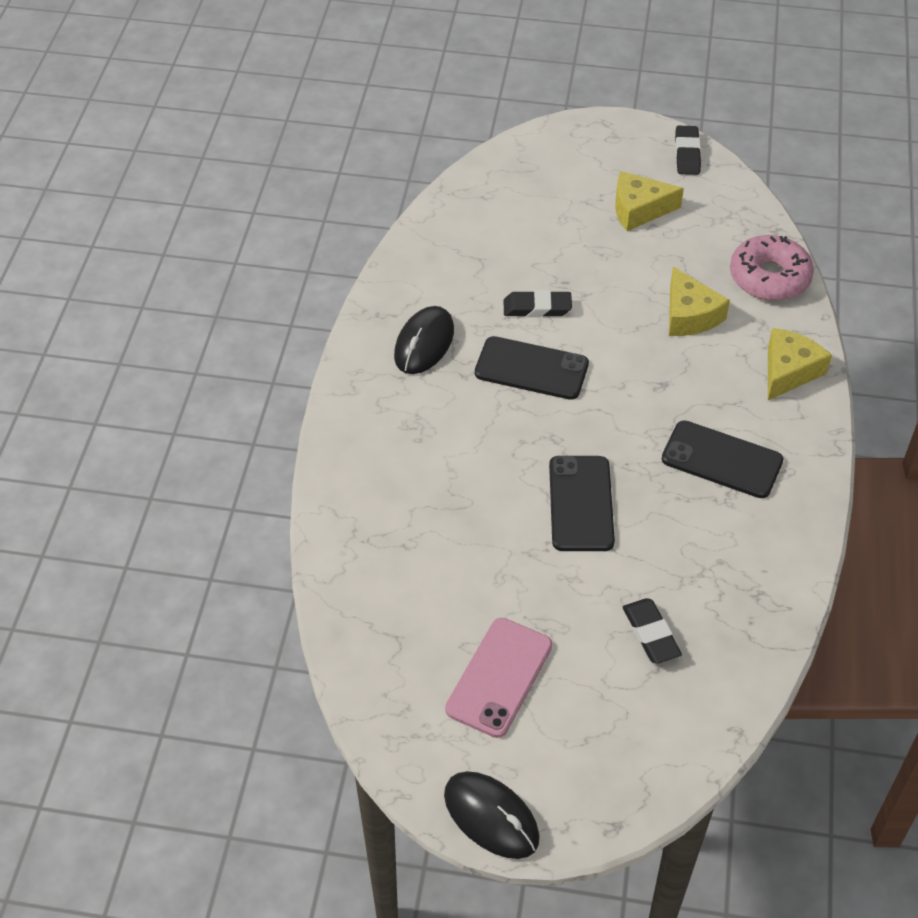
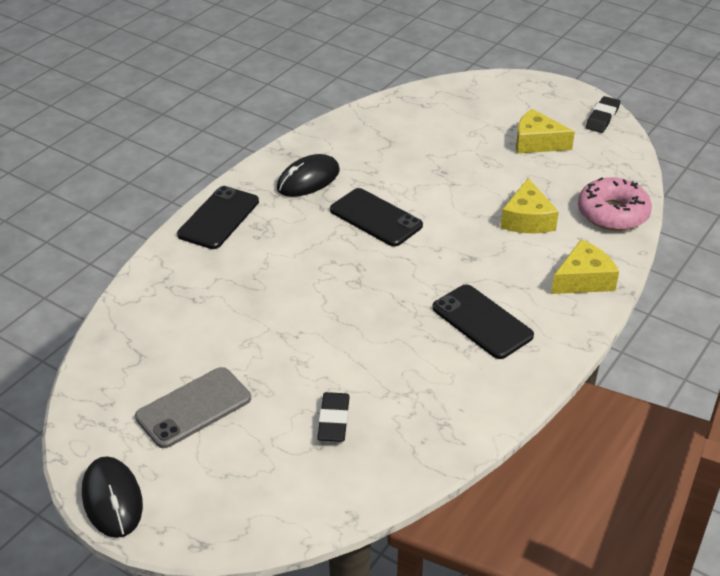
camera: 25 degrees right, 10 degrees down
pink phone [445,618,552,738] -> grey phone [135,367,251,448]
black eraser [504,290,572,317] -> none
black phone [549,456,615,551] -> black phone moved to [177,186,259,249]

